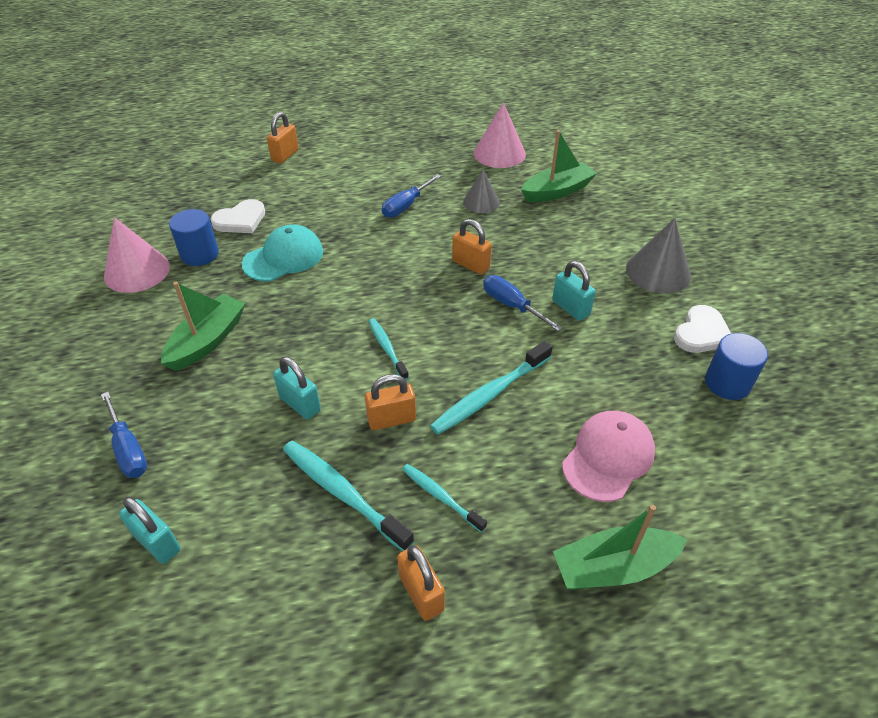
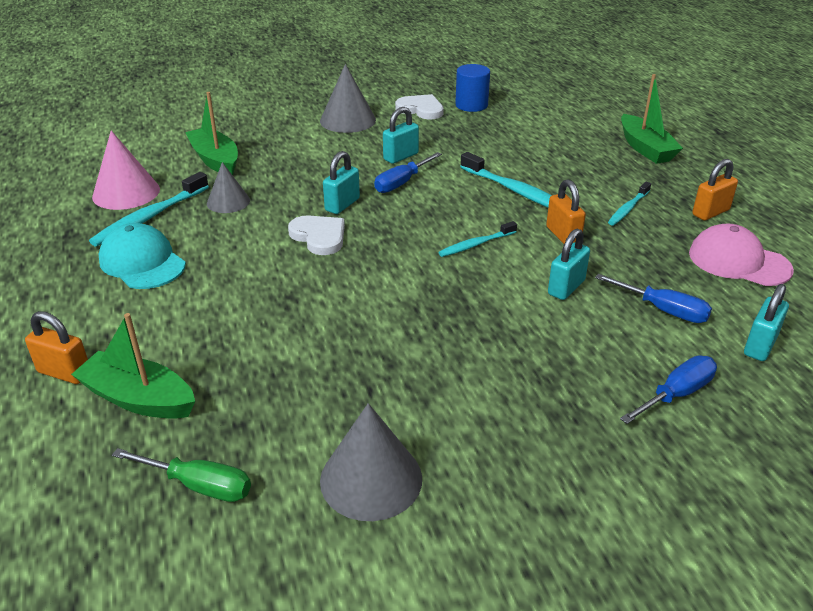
camera: 95 degrees left, 10 degrees down
pink cone [104,217,170,293] -> grey cone [320,403,422,521]
green boat [161,282,246,371] -> green boat moved to [71,313,195,419]
blue cylinder [169,209,219,266] -> none
white heart [210,199,265,233] -> white heart moved to [288,215,345,255]
turquoise cap [242,225,323,281] -> turquoise cap moved to [99,223,186,289]
turquoise toothbrush [283,440,414,551] -> turquoise toothbrush moved to [89,172,209,247]
blue screwdriver [382,174,441,218] -> blue screwdriver moved to [595,274,712,323]
orange padlock [452,219,492,275] -> turquoise padlock [323,151,360,214]
pink cap [562,411,655,502] -> pink cap moved to [689,224,794,286]
none -> green screwdriver [112,448,251,502]

